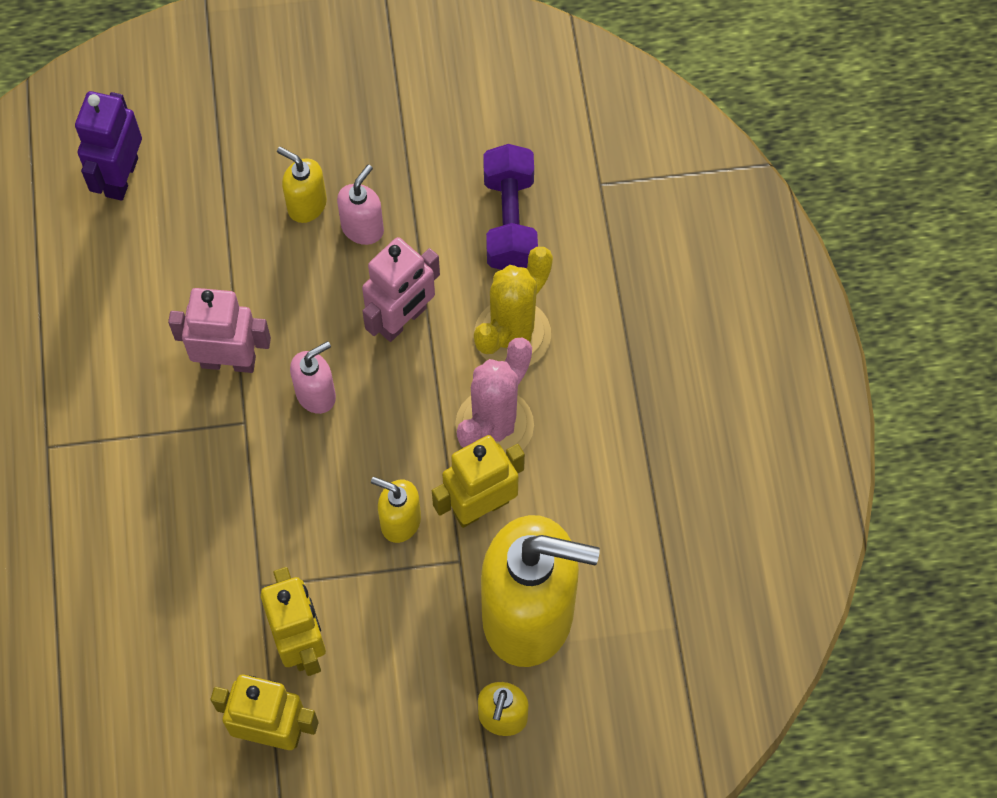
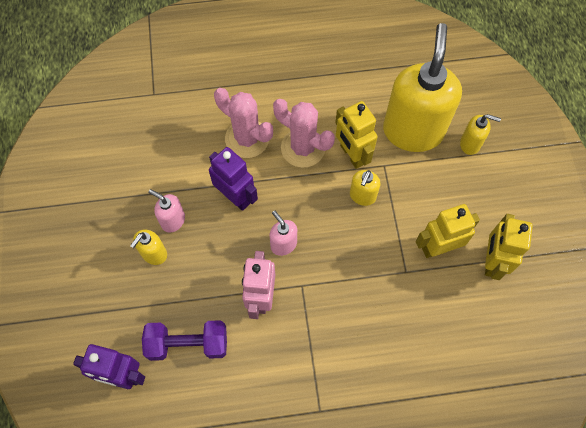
camera: 90 degrees left, 0 degrees up
pink robot [362,237,440,342] -> purple robot [209,147,258,211]
yellow cactus [474,247,553,366] -> pink cactus [214,88,273,158]
purple dumbbell [483,144,538,270] -> purple dumbbell moved to [142,320,227,361]

